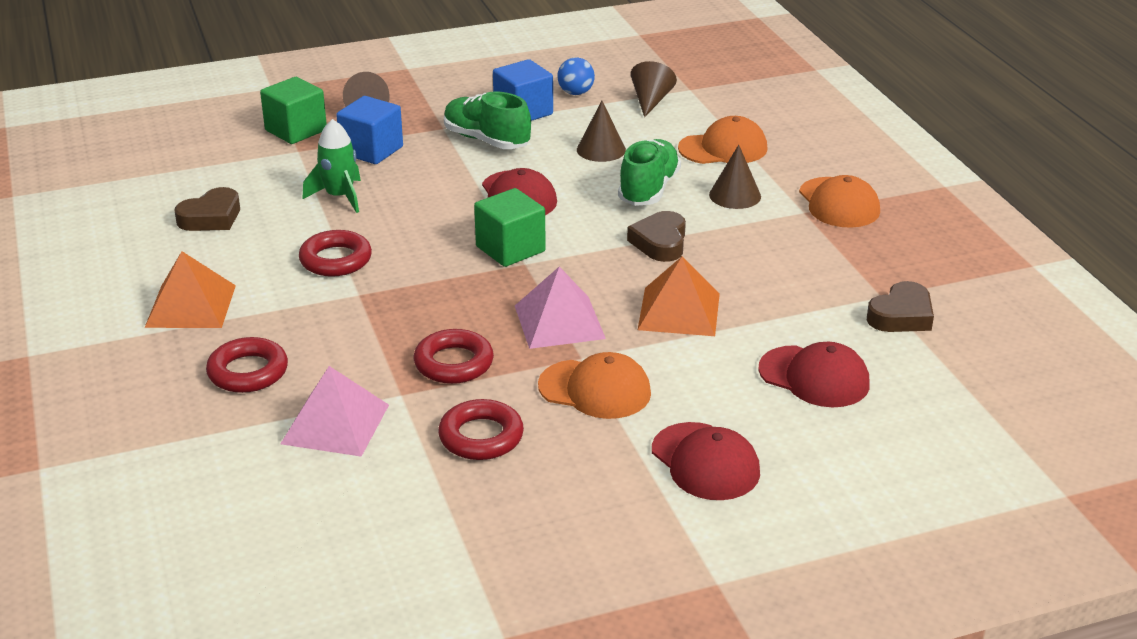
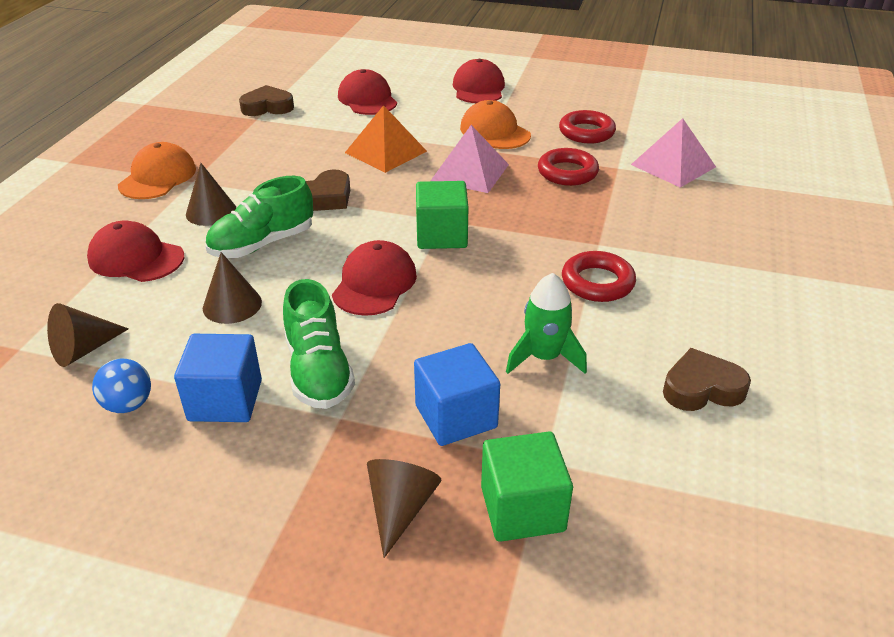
camera: 145 degrees left, 5 degrees up
orange pyramid [145,251,236,328] -> none
red ring [206,337,288,393] -> none
orange cap [678,116,767,164] -> red cap [87,221,184,282]

